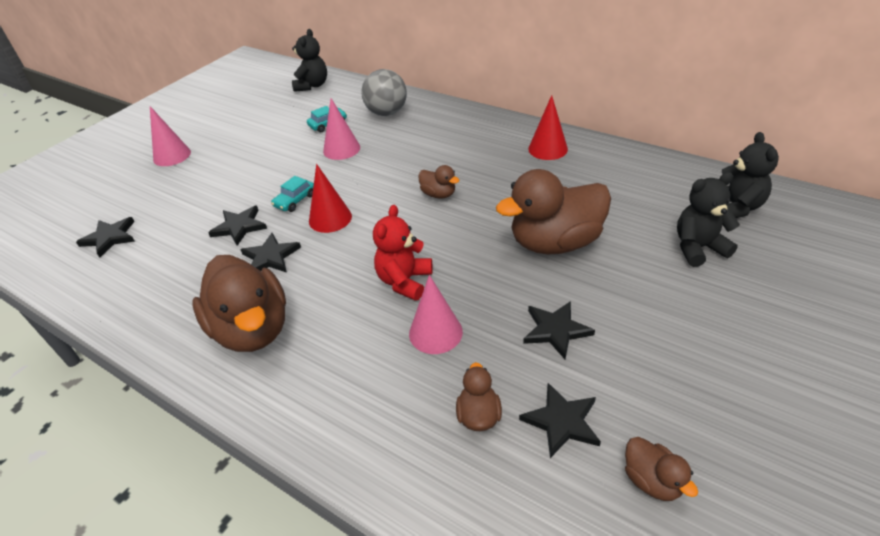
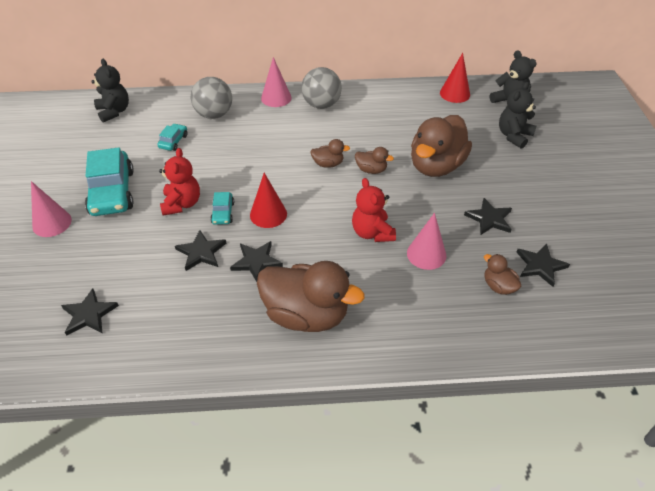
camera: 40 degrees left, 5 degrees up
pink cone [323,98,360,160] -> pink cone moved to [261,57,292,107]
red cone [528,95,568,160] -> red cone moved to [440,53,470,103]
brown duck [625,437,698,501] -> brown duck moved to [355,147,394,174]
none -> turquoise car [85,147,134,216]
none -> red teddy bear [159,148,200,216]
none -> grey ball [301,67,342,109]

